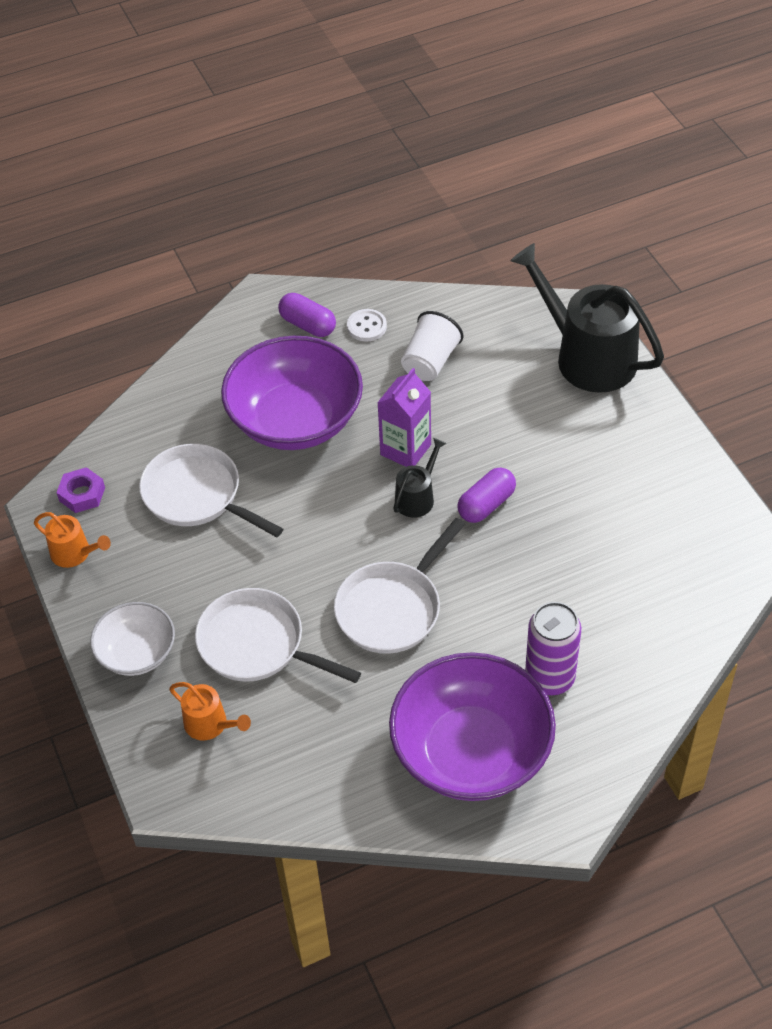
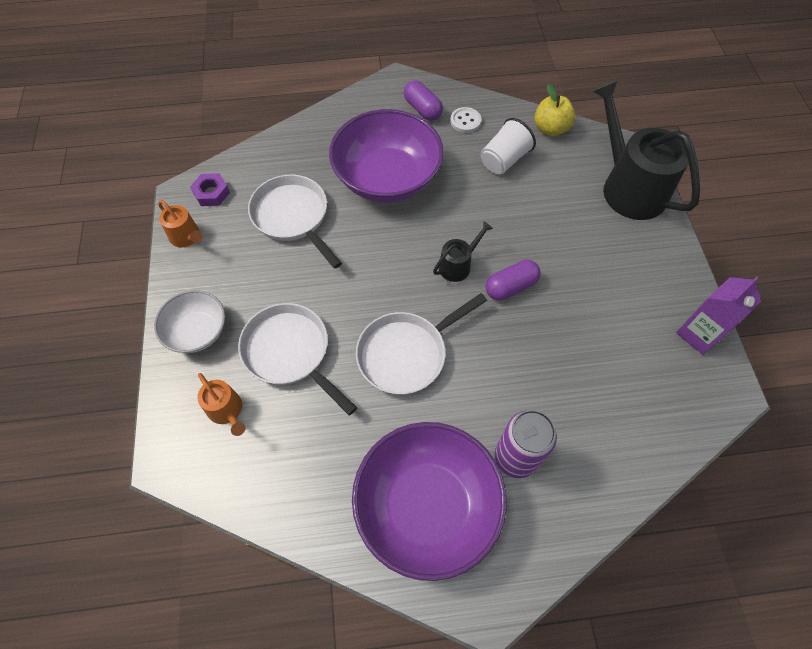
camera: 15 degrees right, 10 degrees up
purple carton [377,368,431,467] -> purple carton moved to [676,276,761,355]
none -> yellow apple [534,84,576,136]

